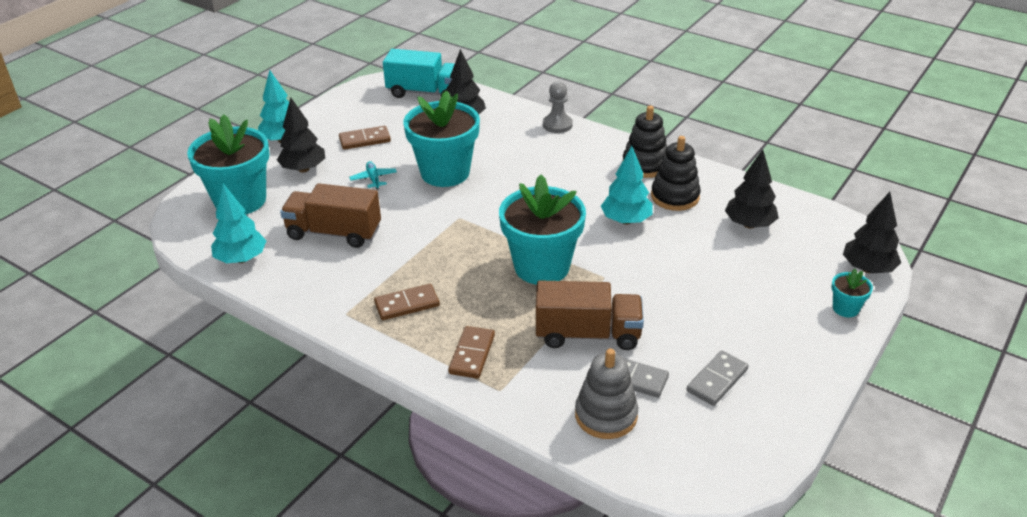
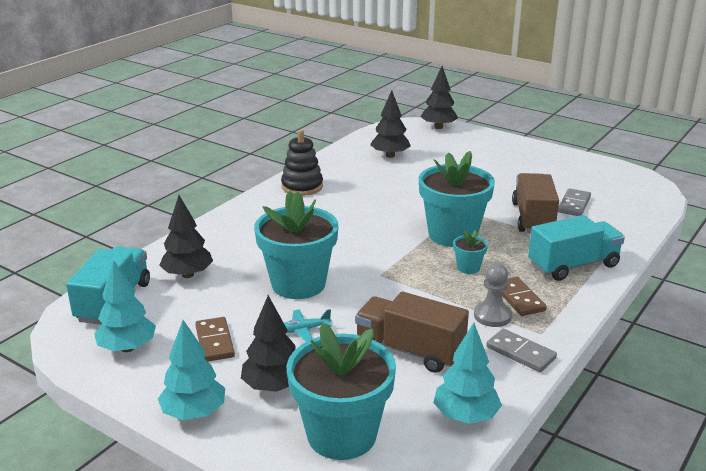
camera: 90 degrees left, 10 degrees down
brown truck [280,183,381,248] -> brown truck turned 105 degrees clockwise [355,291,469,373]
brown domino [448,326,495,379] -> turquoise truck [528,215,625,281]
grey pawn [543,81,573,133] -> grey pawn moved to [474,263,512,327]
grey stacking toy [575,348,638,439] -> none
turquoise tree [601,146,652,225] -> turquoise tree moved to [94,260,156,352]
black stacking toy [651,136,701,211] -> none
grey domino [686,351,749,406] -> grey domino moved to [486,329,557,372]
turquoise flower pot [831,269,873,317] -> turquoise flower pot moved to [453,230,488,274]

